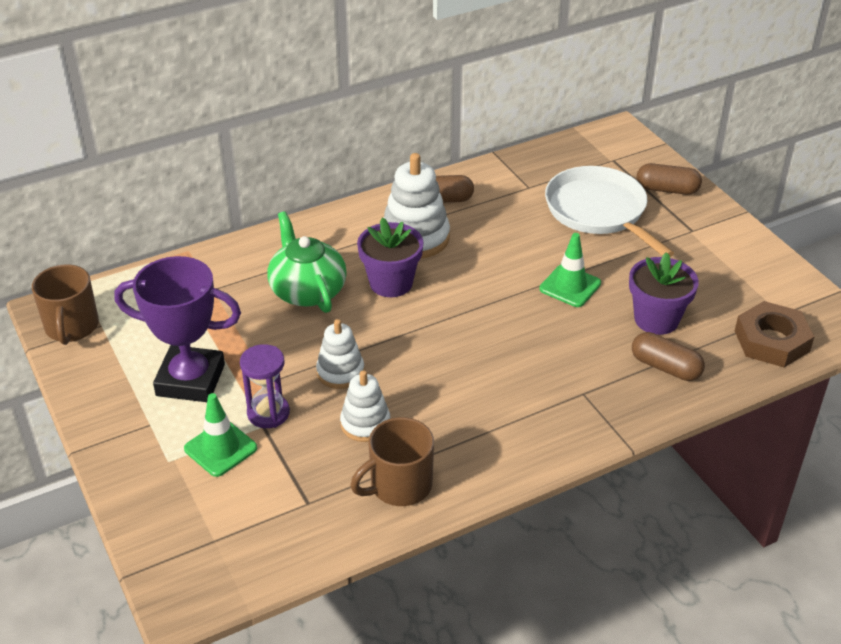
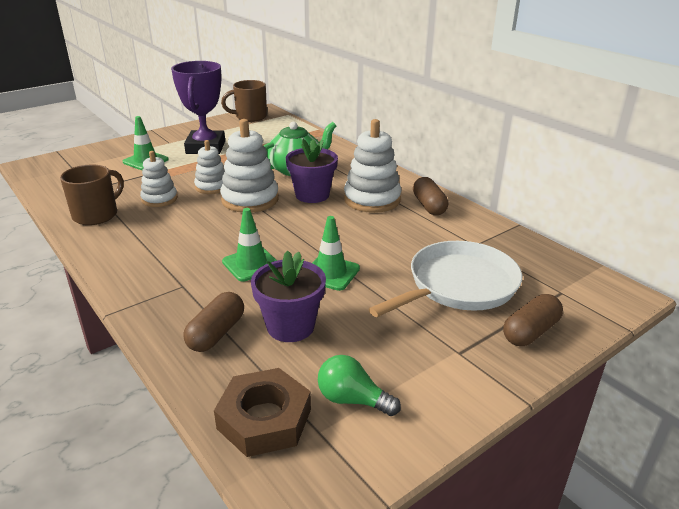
camera: 80 degrees right, 10 degrees down
purple hourglass [240,344,290,428] -> none
brown mug [350,417,434,506] -> brown mug turned 75 degrees clockwise [60,164,124,225]
brown capsule [637,163,702,195] -> brown capsule turned 45 degrees clockwise [503,294,563,346]
none -> white stacking toy [220,119,279,212]
none -> green traffic cone [222,208,277,282]
none -> green light bulb [318,355,401,416]

